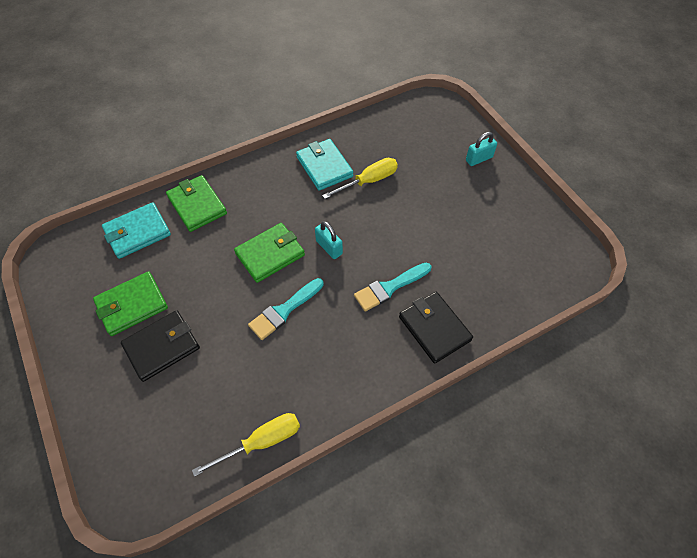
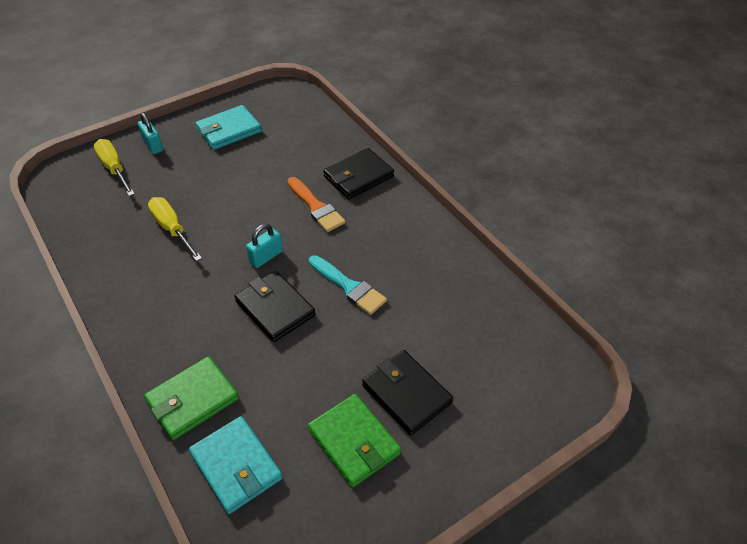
camera: 95 degrees left, 10 degrees down
yellow screwdriver [192,413,300,477] -> yellow screwdriver moved to [94,139,135,196]
green wallet [234,223,305,283] -> black wallet [235,271,316,342]
turquoise wallet [296,139,353,191] -> turquoise wallet moved to [195,105,262,150]
turquoise brush [354,263,431,312] -> orange brush [288,177,345,232]

